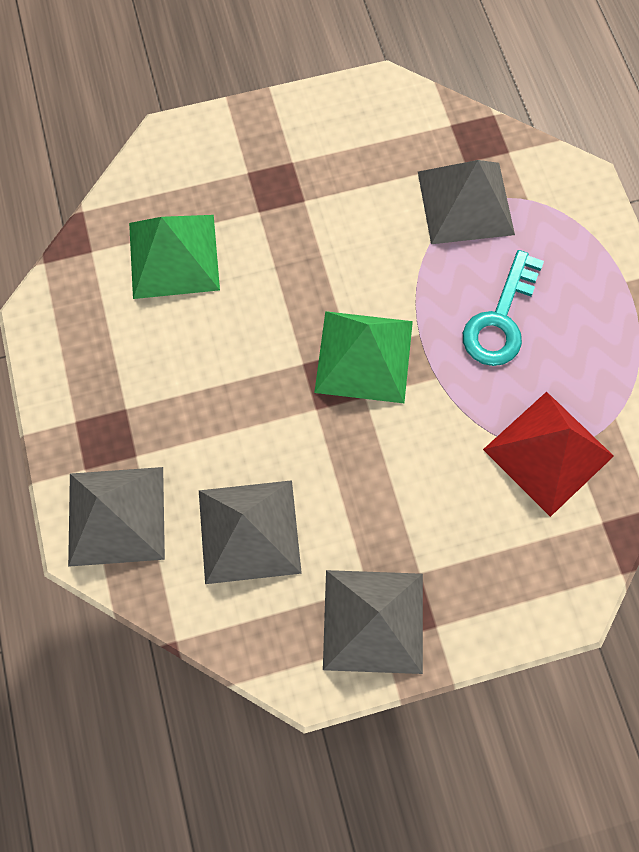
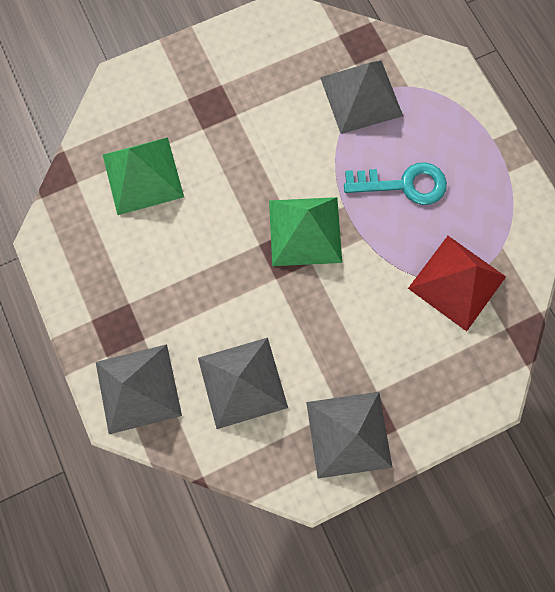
camera: 10 degrees left, 5 degrees up
turquoise key [463,250,544,366] -> turquoise key turned 105 degrees counterclockwise [344,162,447,205]

